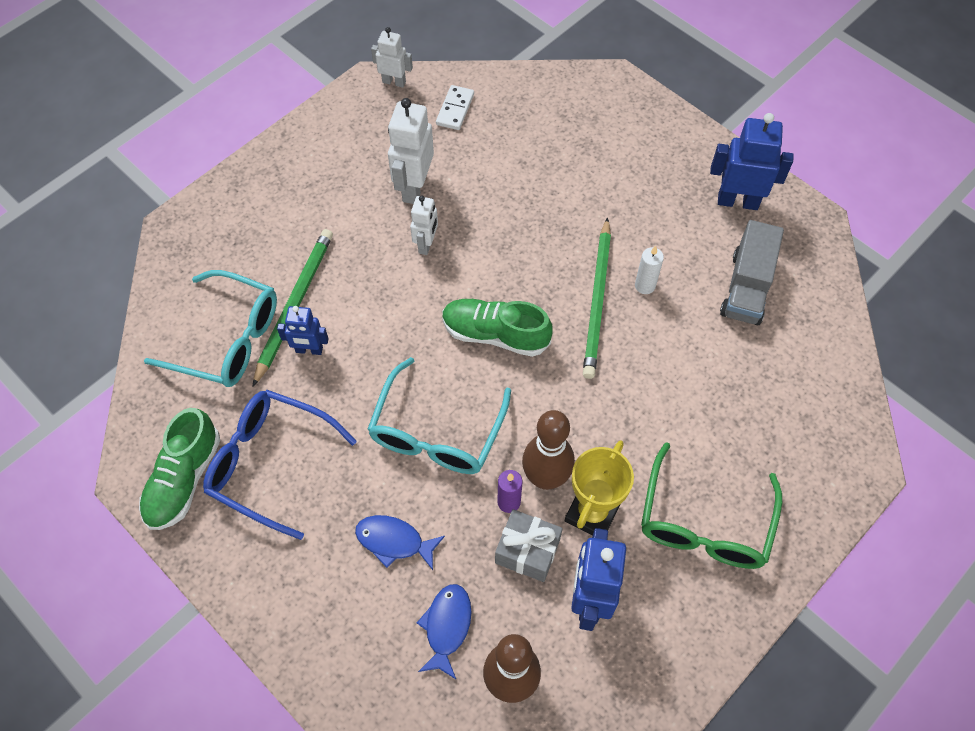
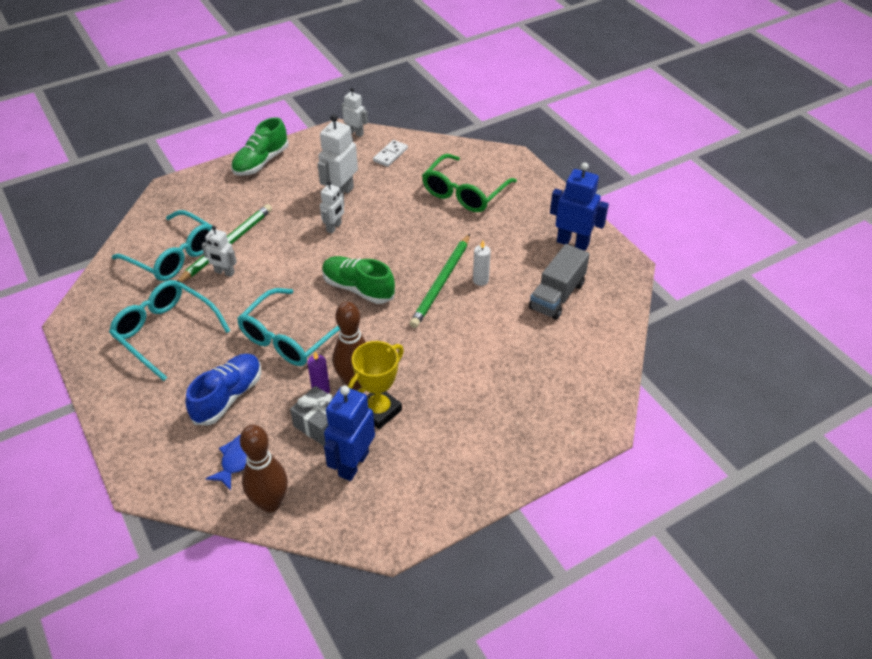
camera: 15 degrees right, 15 degrees down
green shoe [139,408,220,530] -> green shoe moved to [231,117,289,176]
blue glasses [203,390,357,540] -> turquoise glasses [109,280,231,381]
blue robot [277,306,329,355] -> white robot [202,226,237,277]
blue fish [355,515,445,570] -> blue shoe [185,354,261,425]
green glasses [641,442,782,569] -> green glasses moved to [422,154,517,212]

